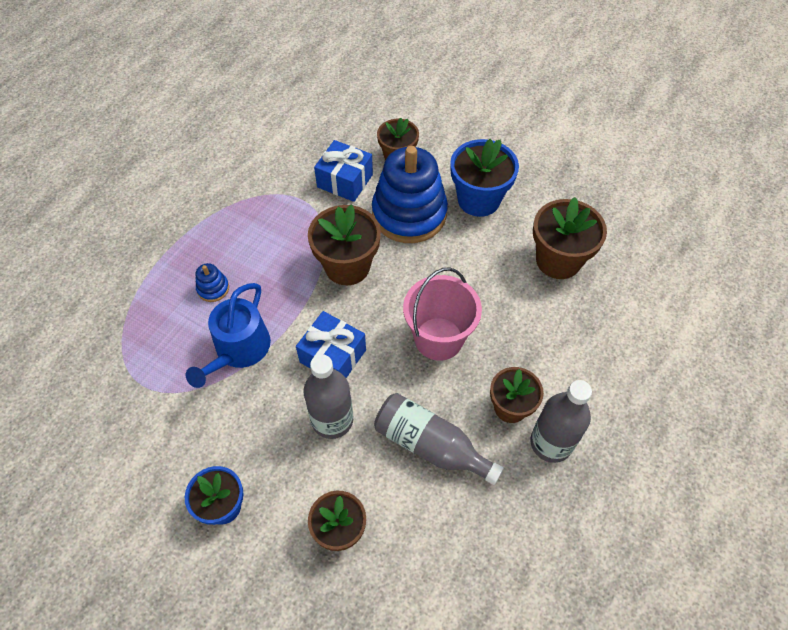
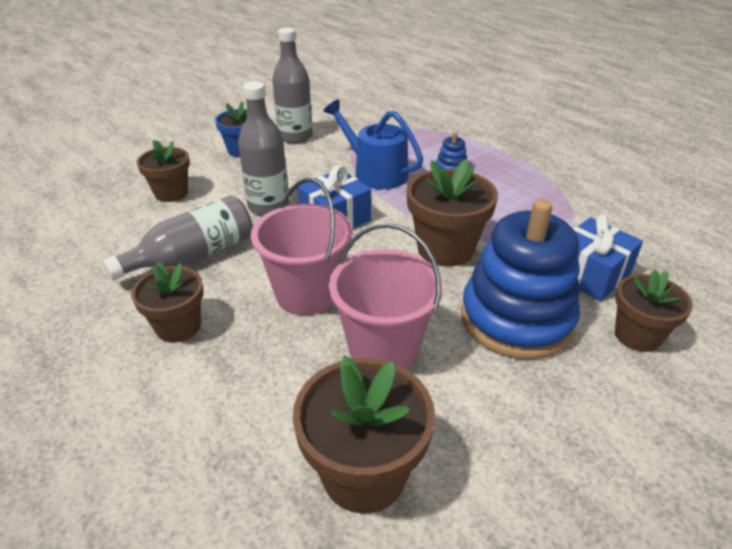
camera: 110 degrees right, 20 degrees down
blue flower pot [450,139,519,217] -> none
grey bottle [530,380,592,463] -> grey bottle moved to [272,28,312,143]
none -> pink bucket [329,223,443,369]

